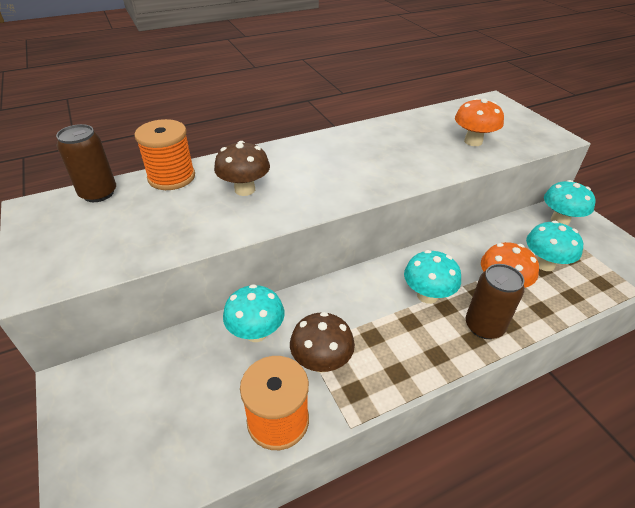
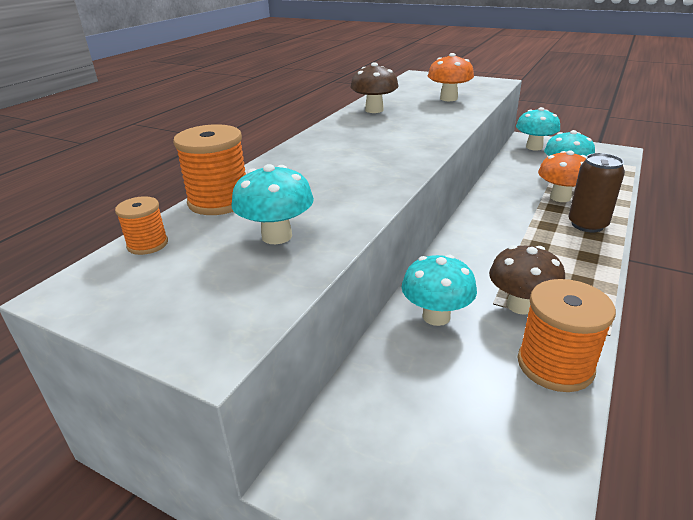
camera: 35 degrees left, 10 degrees down
brown can [56,124,116,202] -> orange spool [115,196,168,255]
brown mushroom [214,141,270,196] -> brown mushroom moved to [351,62,399,113]
turquoise mushroom [404,250,461,304] -> turquoise mushroom moved to [232,164,314,244]

